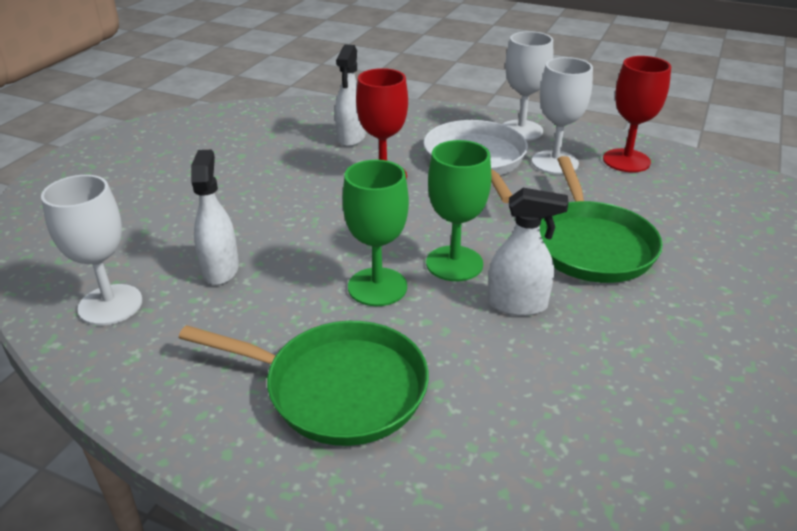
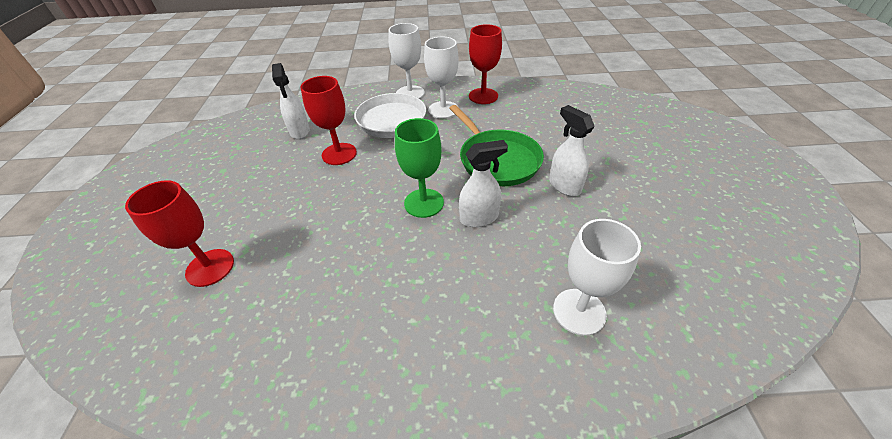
camera: 25 degrees left, 10 degrees up
white goblet [41,175,142,325] -> white goblet moved to [553,219,641,336]
green pan [179,321,429,446] -> none
white spray bottle [191,150,239,285] -> white spray bottle moved to [549,105,595,196]
green goblet [343,160,409,306] -> none
none -> red goblet [125,180,234,287]

